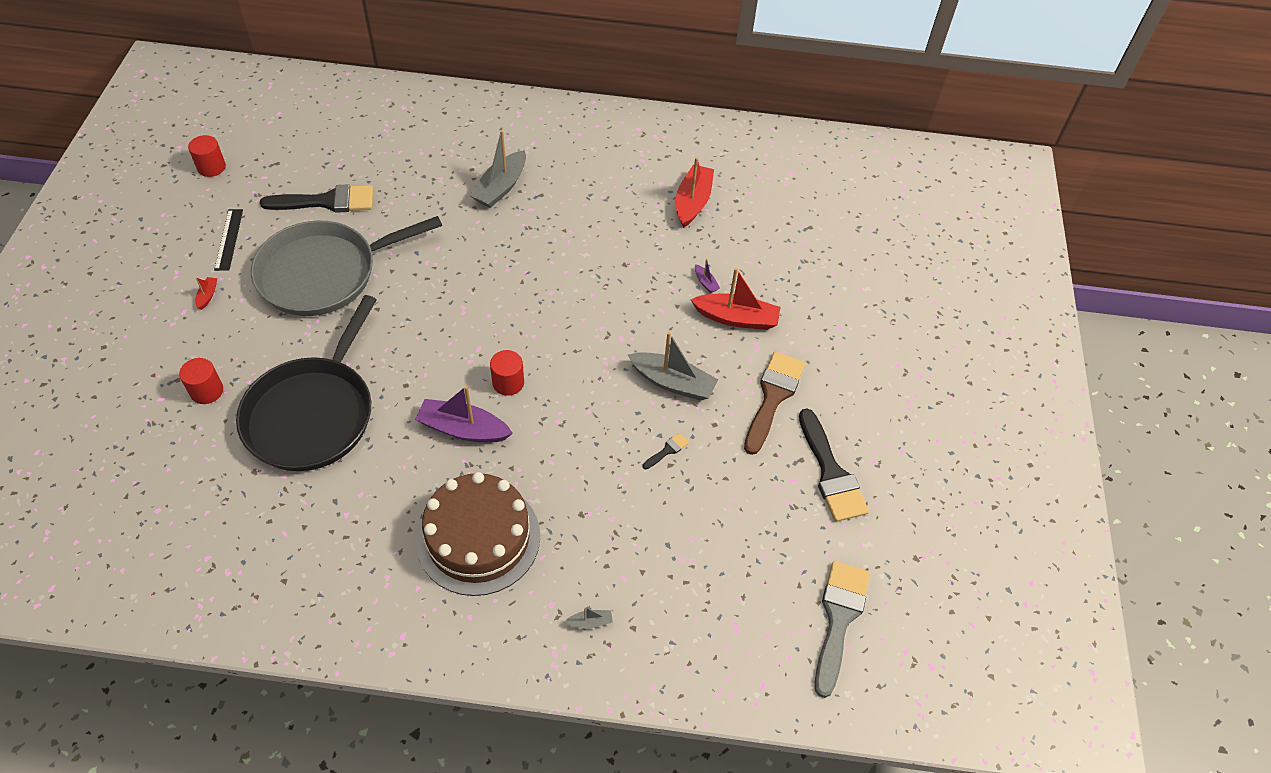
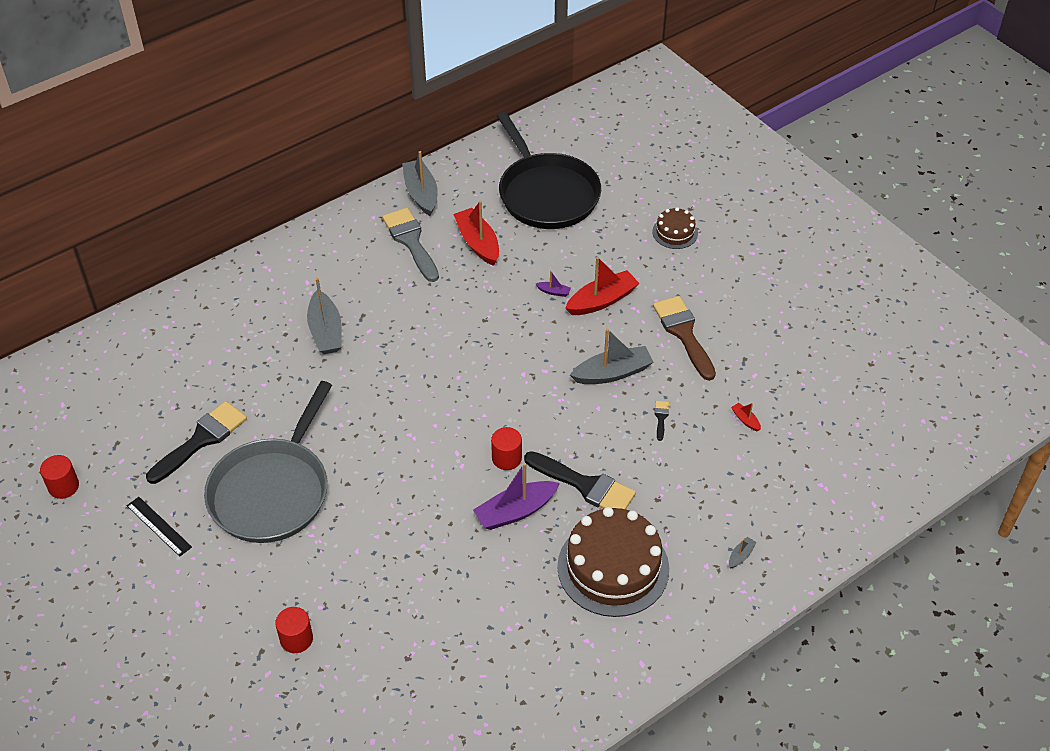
camera: 40 degrees left, 5 degrees down
red boat [196,277,217,310] -> red boat moved to [731,403,761,431]
black pan [236,295,377,471] -> black pan moved to [497,112,601,229]
black brush [799,409,869,522] -> black brush moved to [524,451,636,509]
grey brush [815,561,870,698] -> grey brush moved to [382,208,439,282]
none -> grey boat [402,151,438,216]
none -> brown cake [652,207,698,249]

